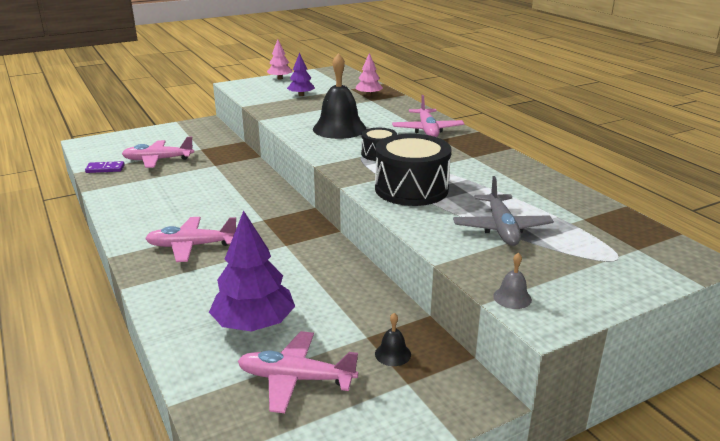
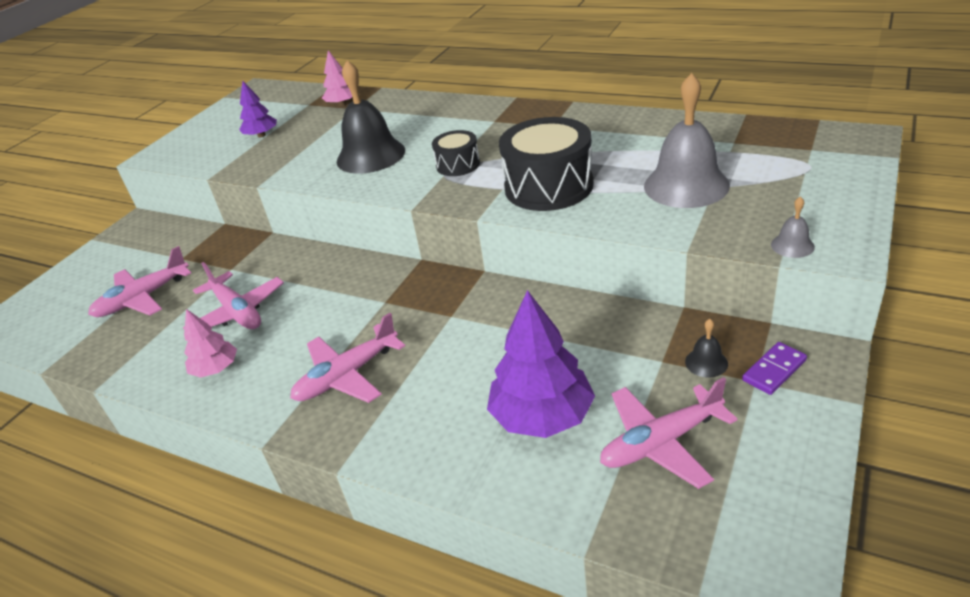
camera: 30 degrees left, 10 degrees up
purple domino [85,161,125,173] -> purple domino moved to [742,342,807,395]
pink tree [267,39,292,79] -> pink tree moved to [184,309,237,378]
pink plane [392,95,464,137] -> pink plane moved to [183,262,284,330]
grey plane [453,176,554,246] -> grey bell [644,73,730,208]

